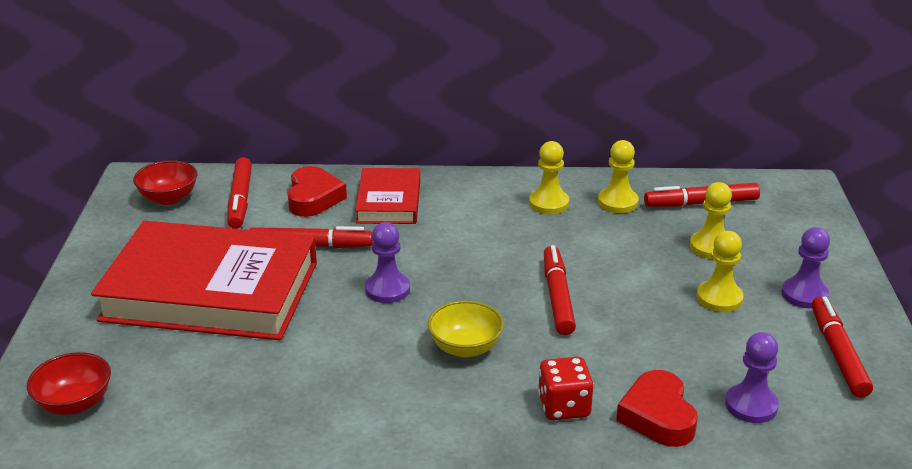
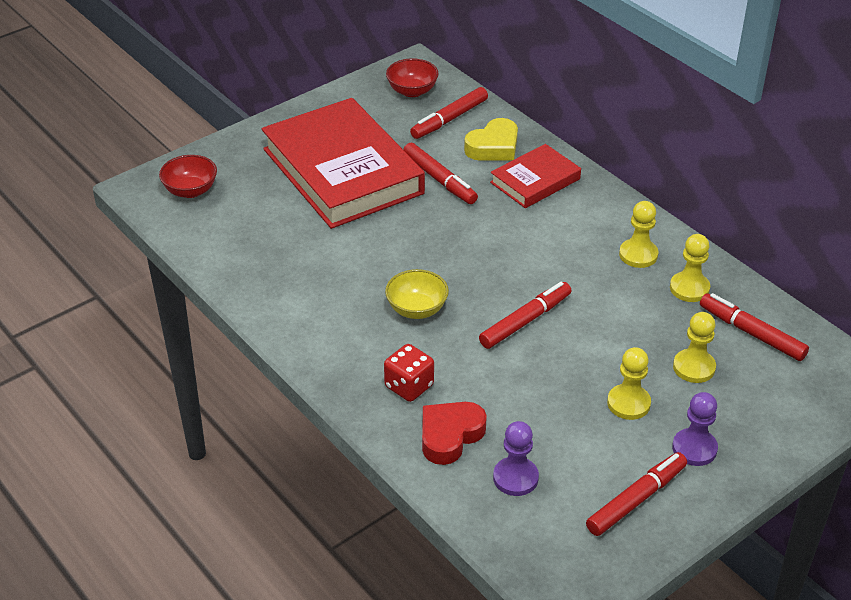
camera: 50 degrees right, 10 degrees up
red heart [287,166,347,217] -> yellow heart [464,118,518,161]
purple pawn [365,222,410,303] -> none

